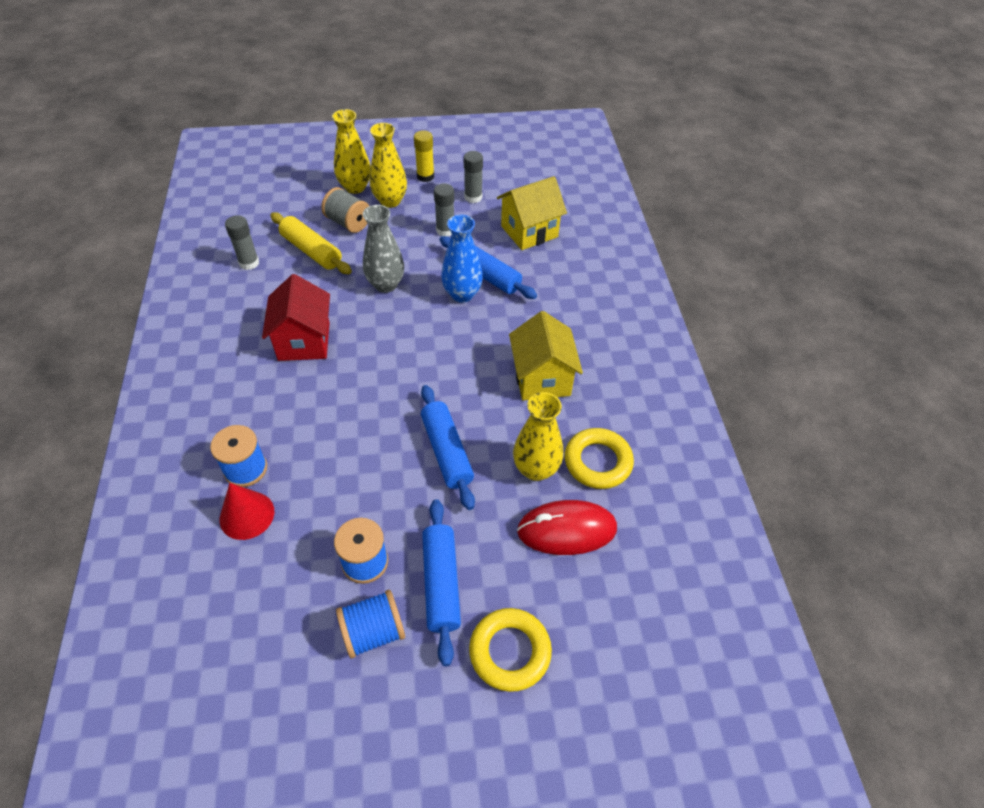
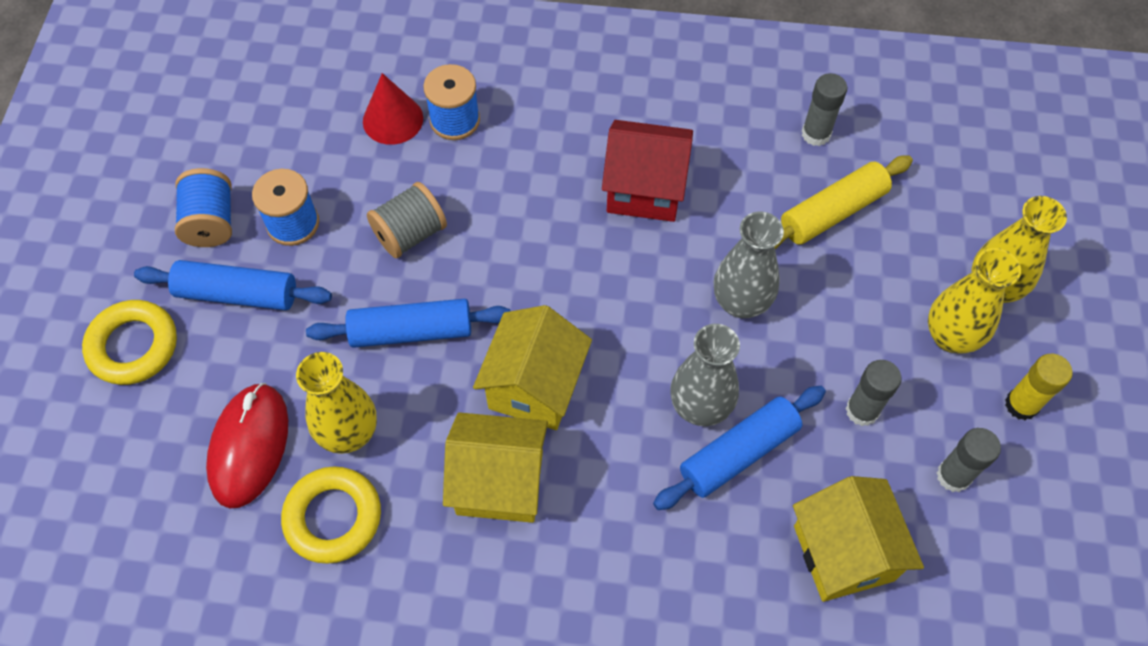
camera: 105 degrees right, 10 degrees up
grey spool [321,187,369,233] -> grey spool moved to [367,182,447,258]
blue vase [441,215,483,303] -> grey vase [670,324,740,426]
none -> yellow house [473,305,592,430]

